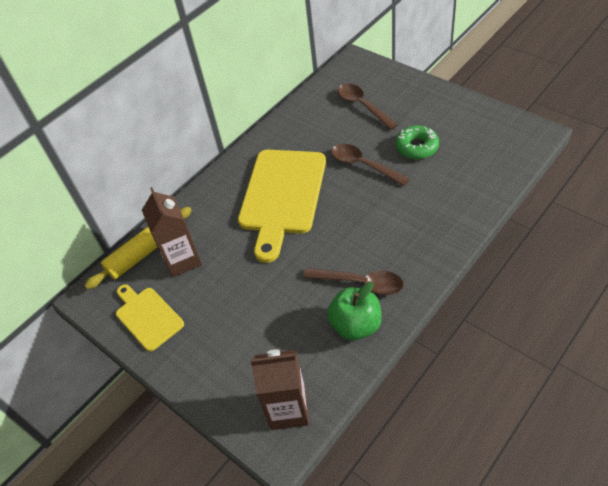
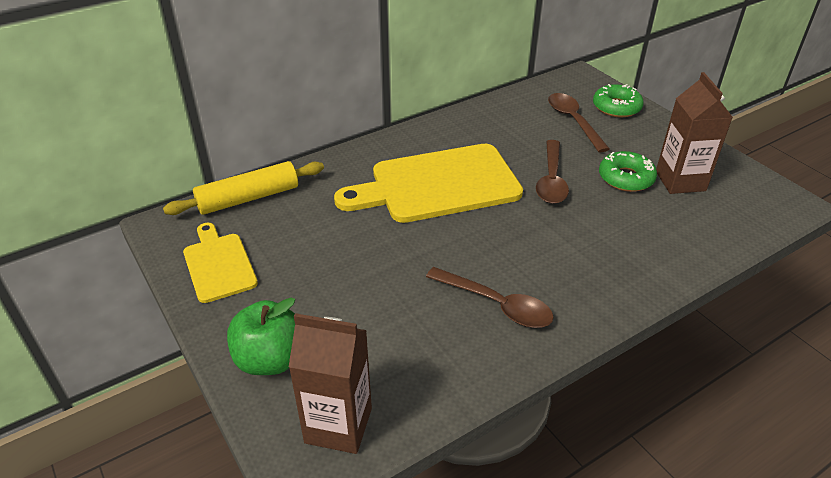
camera: 10 degrees right, 10 degrees down
brown carton [142,187,202,277] -> brown carton moved to [656,72,733,194]
yellow cutting board [238,150,326,263] -> yellow cutting board turned 45 degrees clockwise [334,144,523,223]
green apple [327,282,382,341] -> green apple moved to [227,298,296,375]
brown spoon [331,144,410,186] -> brown spoon turned 135 degrees counterclockwise [536,140,569,204]
none -> green donut [593,84,644,117]

